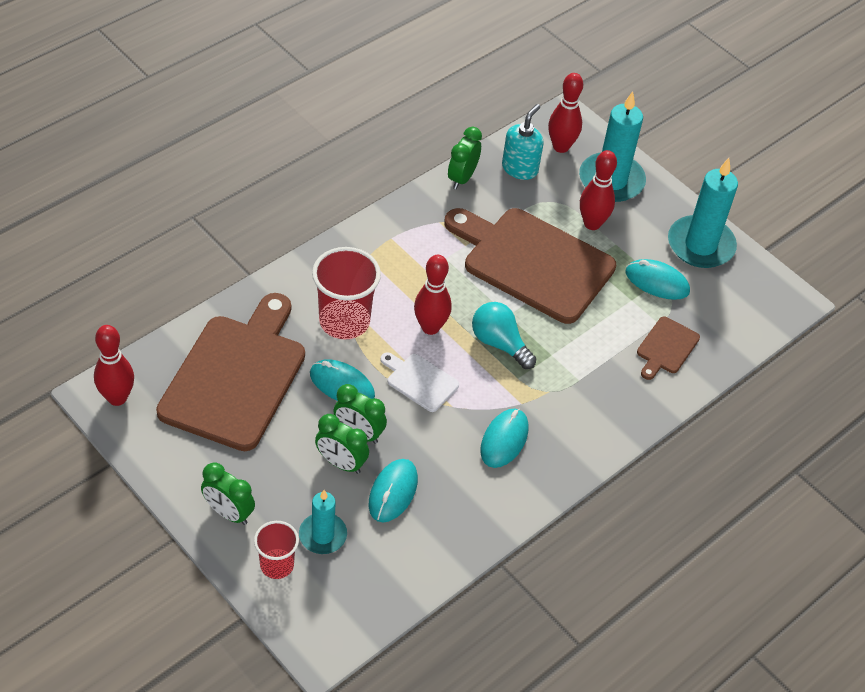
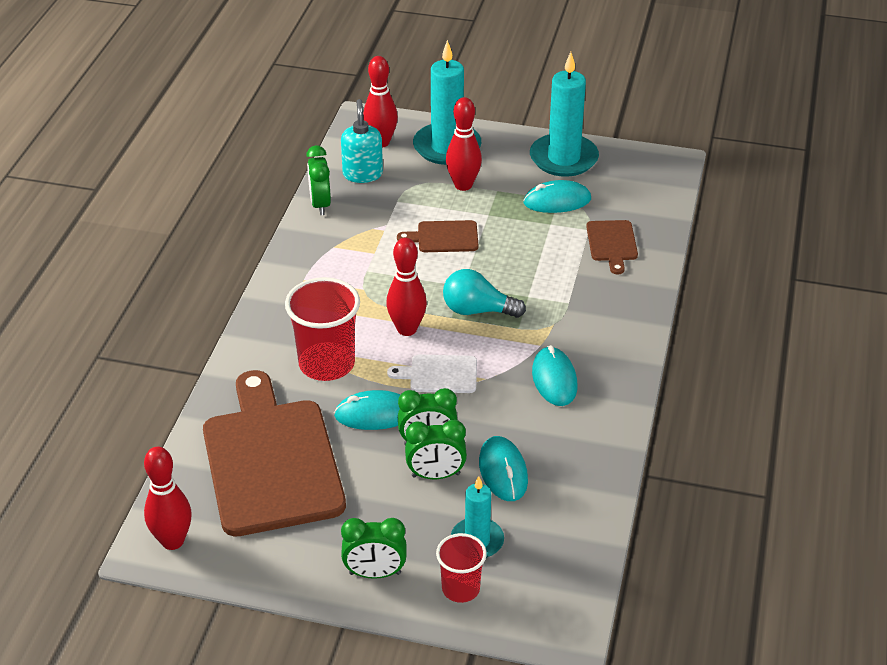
camera: 30 degrees left, 10 degrees down
brown cutting board [444,208,616,324] -> brown cutting board [397,220,479,252], size x0.44

